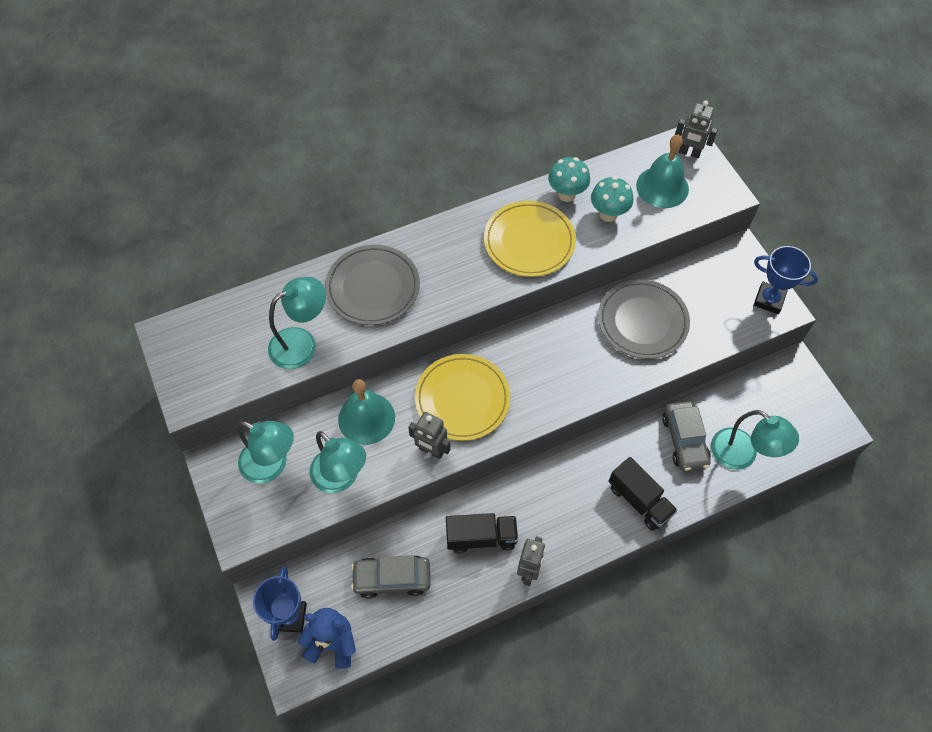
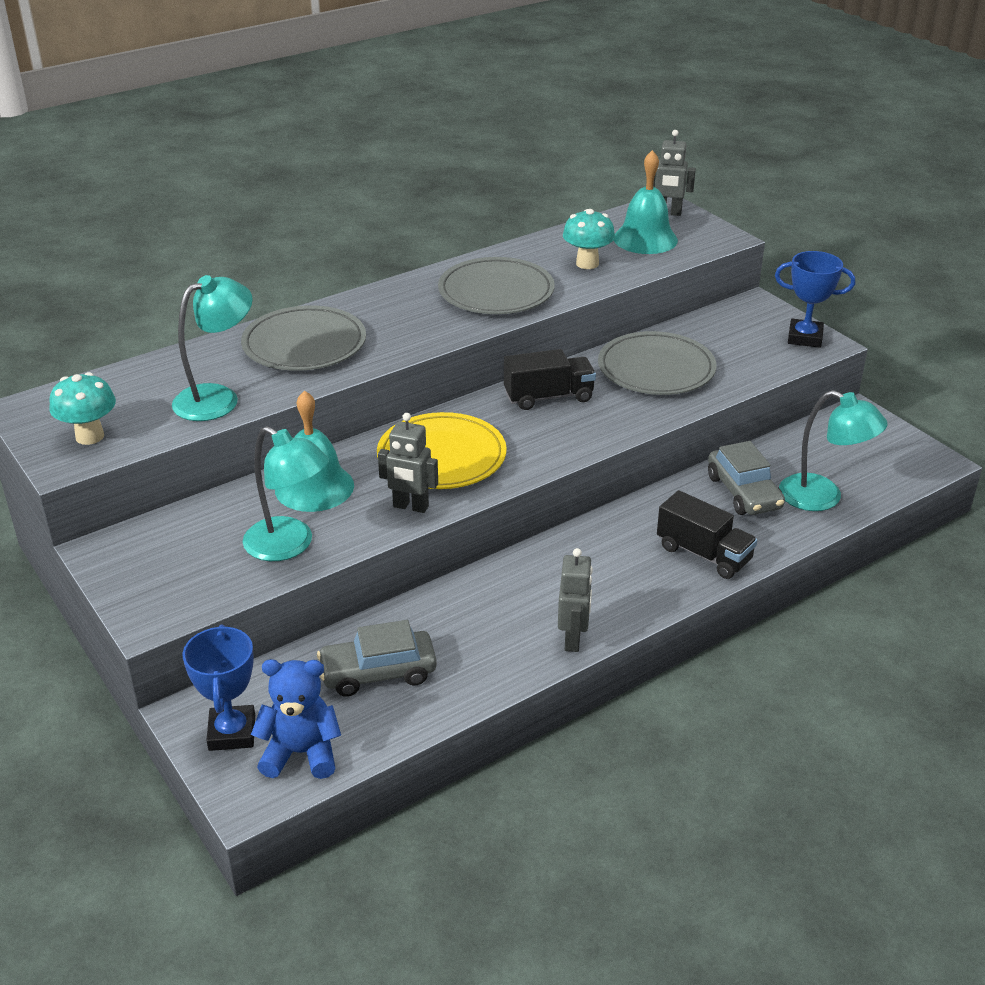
camera: 10 degrees left, 25 degrees down
turquoise lamp [237,421,294,484] -> none
black truck [446,513,518,553] -> black truck moved to [504,349,596,410]
yellow plate [484,201,576,277] -> grey plate [438,257,555,314]
turquoise mushroom [548,157,590,202] -> turquoise mushroom moved to [50,372,116,445]

